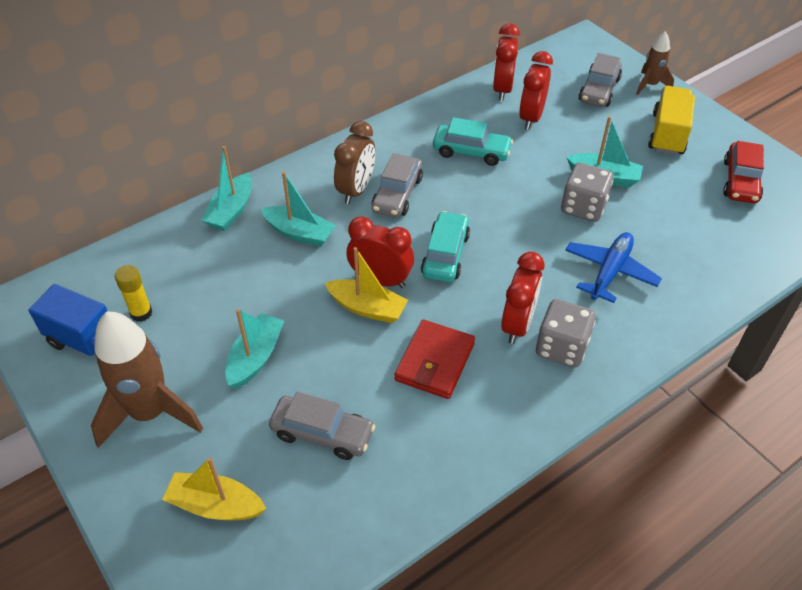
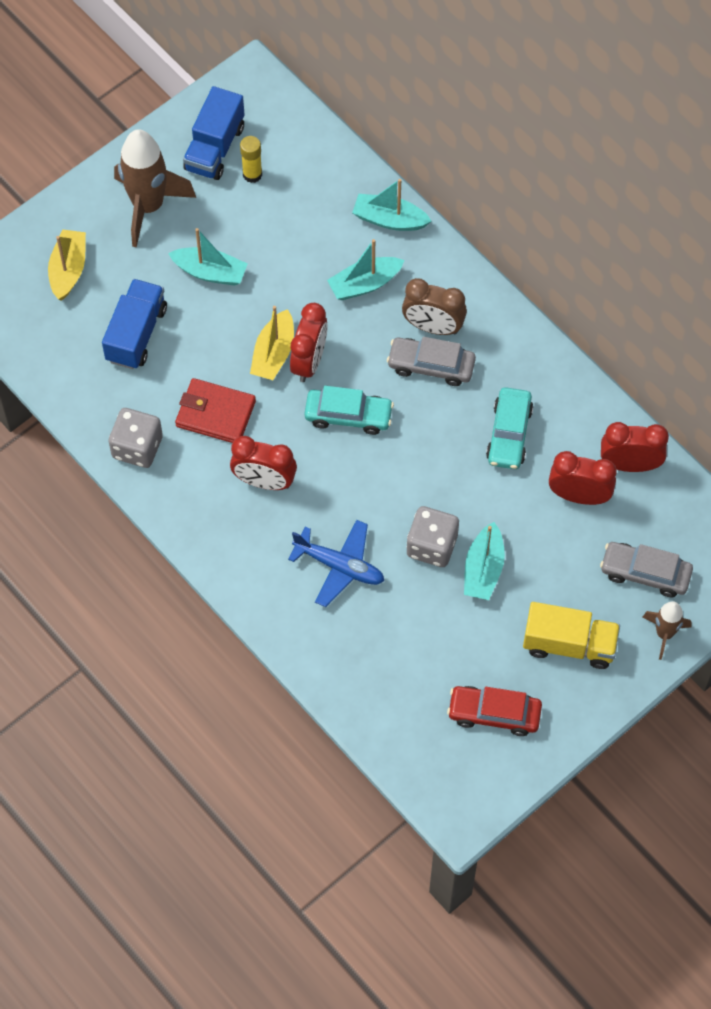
camera: 85 degrees right, 15 degrees up
turquoise boat [261,171,336,247] -> turquoise boat turned 45 degrees clockwise [327,239,405,300]
grey car [269,392,375,460] -> blue truck [102,279,167,369]
grey dice [536,299,596,368] -> grey dice moved to [108,408,163,468]

